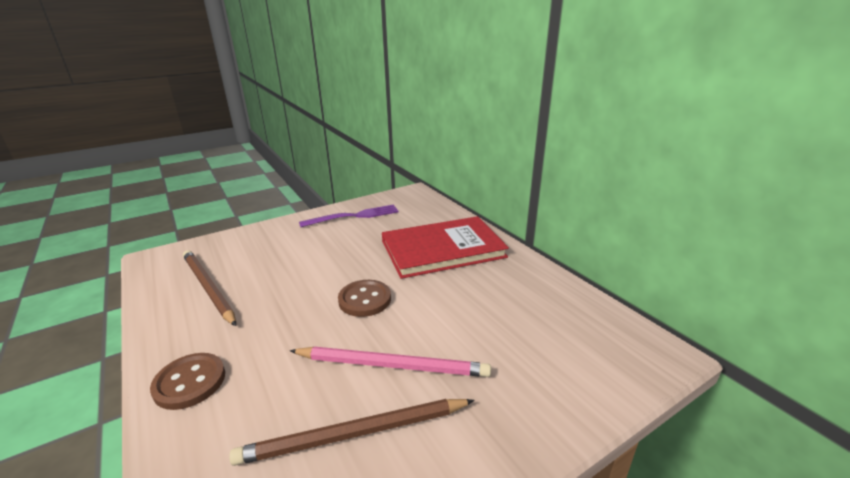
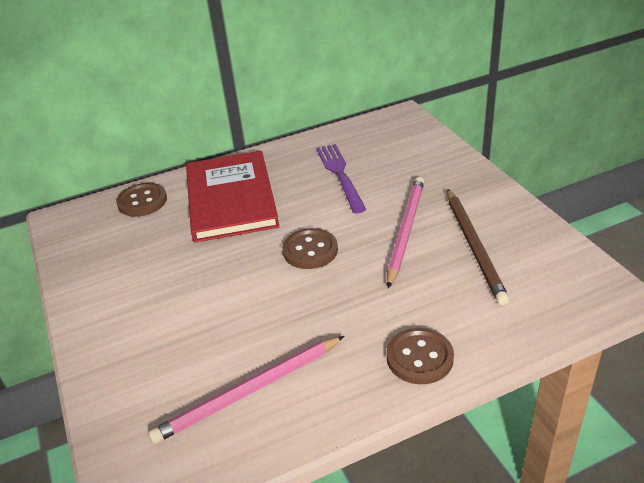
camera: 80 degrees left, 10 degrees up
brown pencil [183,250,236,326] -> pink pencil [148,336,344,444]
purple fork [299,205,399,227] -> purple fork moved to [316,144,366,214]
none -> brown button [116,183,167,217]

